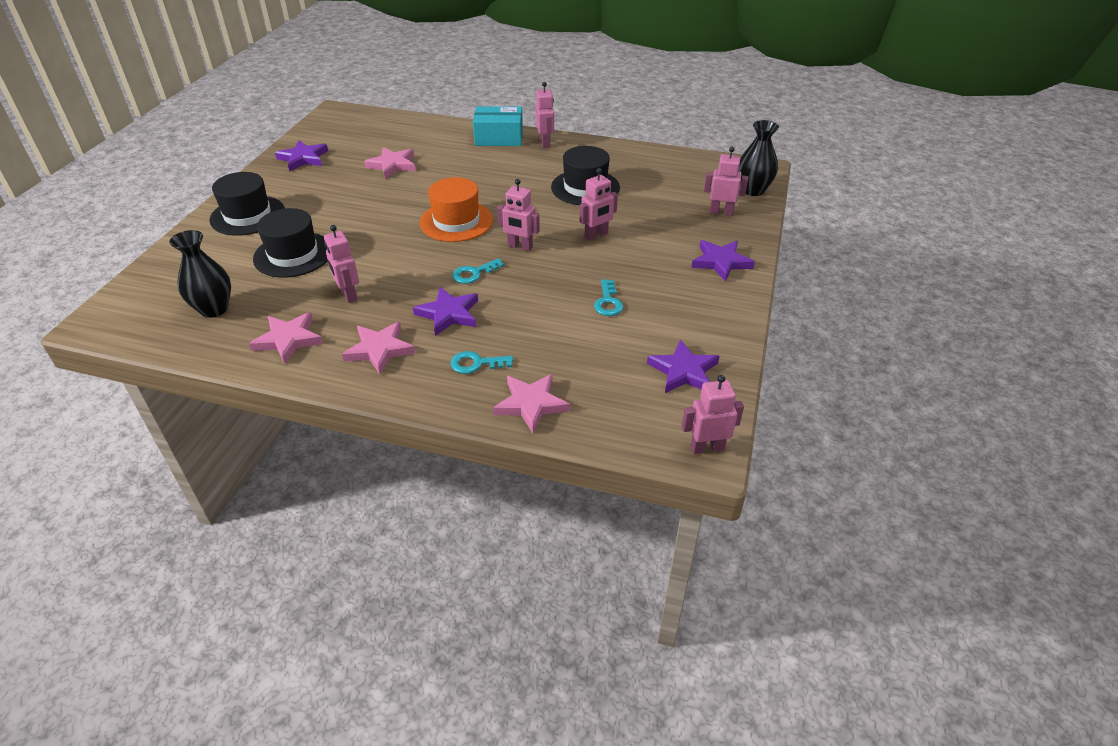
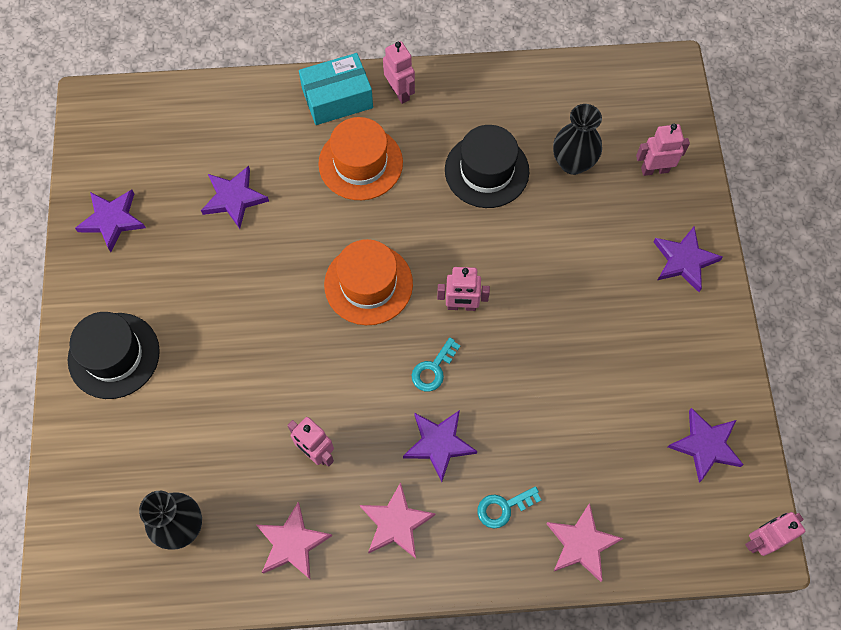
camera: 20 degrees left, 25 degrees up
black hat [253,208,328,278] -> none
pink star [364,147,416,179] -> purple star [201,166,269,229]
pink robot [579,168,618,241] -> none
turquoise key [594,280,623,316] -> none
black vase [739,120,779,196] -> black vase moved to [553,104,602,175]
none -> orange hat [318,117,403,200]

